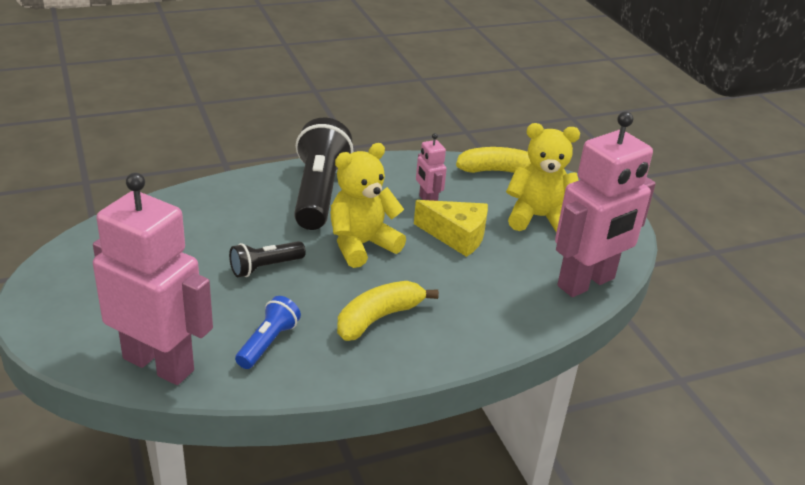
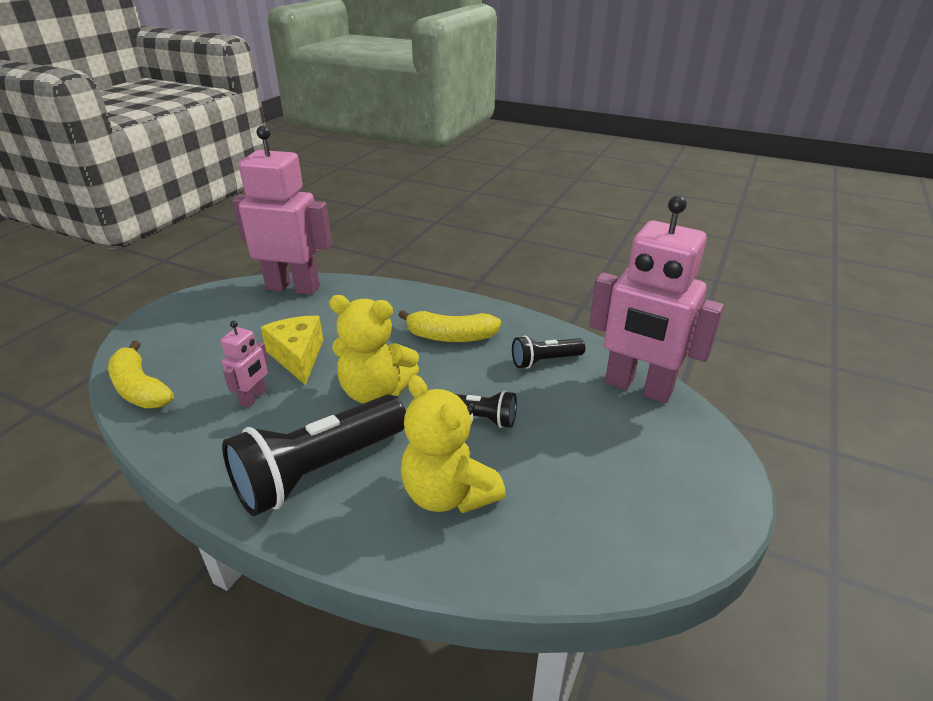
camera: 130 degrees left, 0 degrees up
pink robot [93,173,213,385] -> pink robot turned 45 degrees counterclockwise [589,195,724,403]
blue flashlight [235,296,301,369] -> black flashlight [512,335,585,369]
yellow teddy bear [506,123,580,232] -> yellow teddy bear moved to [401,375,506,513]

